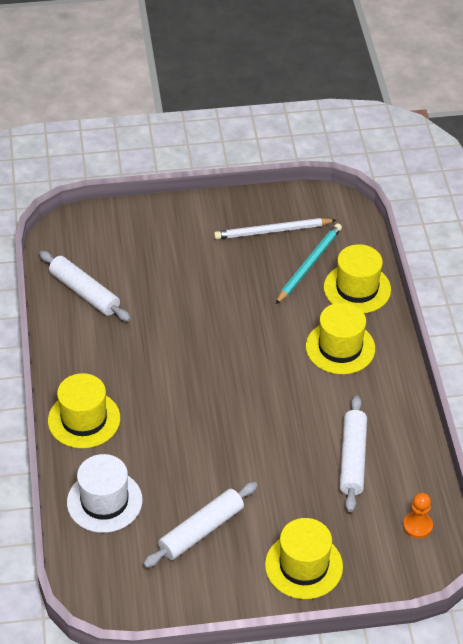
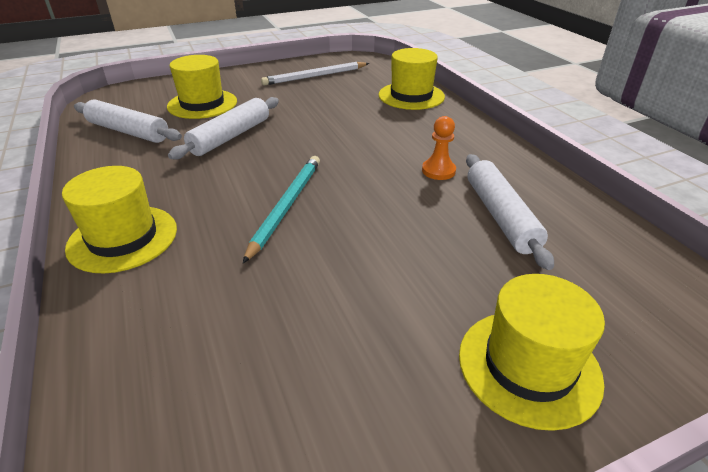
camera: 15 degrees left, 10 degrees down
white hat [67,454,143,533] -> none
white rolling pin [143,482,258,568] -> white rolling pin moved to [168,97,279,159]
turquoise pencil [276,223,342,304] -> turquoise pencil moved to [243,156,320,263]
yellow hat [306,303,375,374] -> yellow hat moved to [167,55,237,119]
orange pawn [403,493,433,539] -> orange pawn moved to [422,116,456,180]

